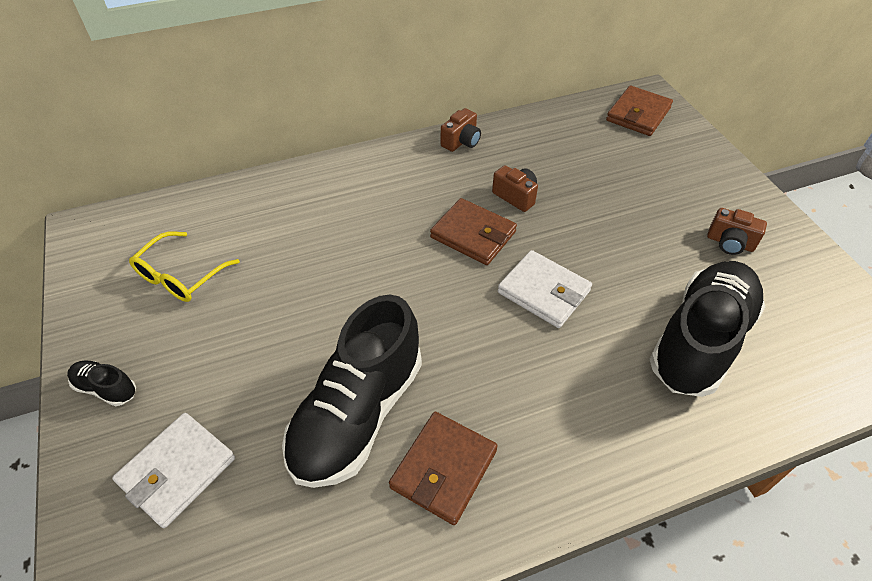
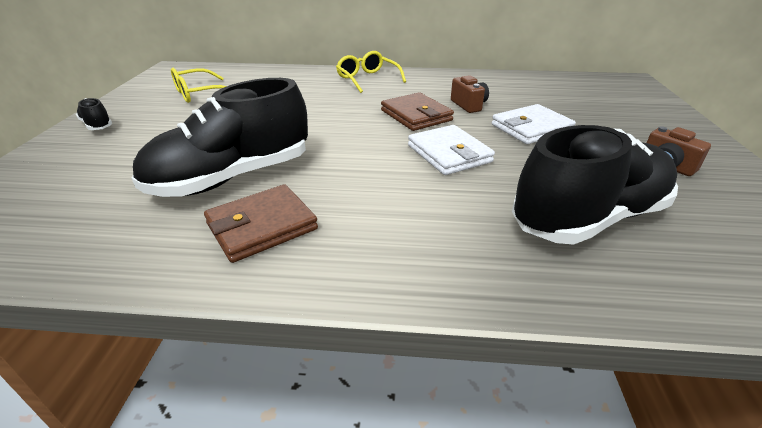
camera: 25 degrees right, 15 degrees down
white wallet [112,413,235,528] -> white wallet moved to [492,104,576,144]
brown camera [441,108,481,152] -> none
brown wallet [606,86,673,136] -> none
none -> yellow glasses [336,51,406,93]

